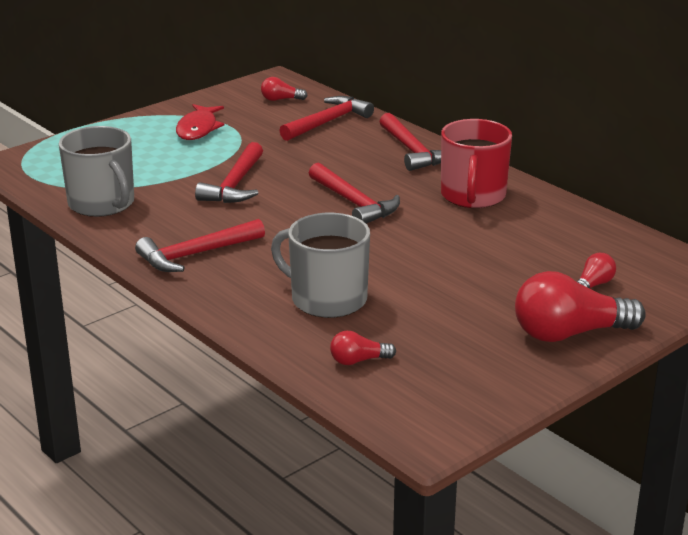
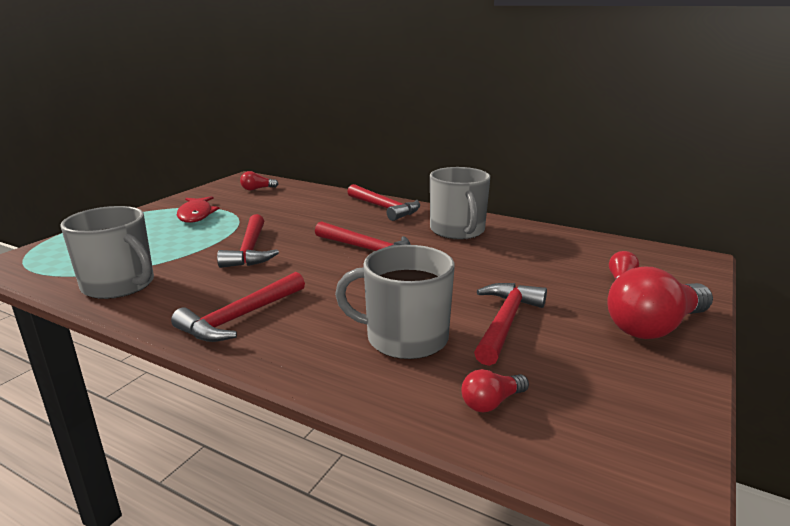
camera: 20 degrees left, 5 degrees down
red hammer [279,96,374,141] -> red hammer moved to [474,283,547,366]
red mug [441,119,512,208] -> grey mug [430,167,490,240]

